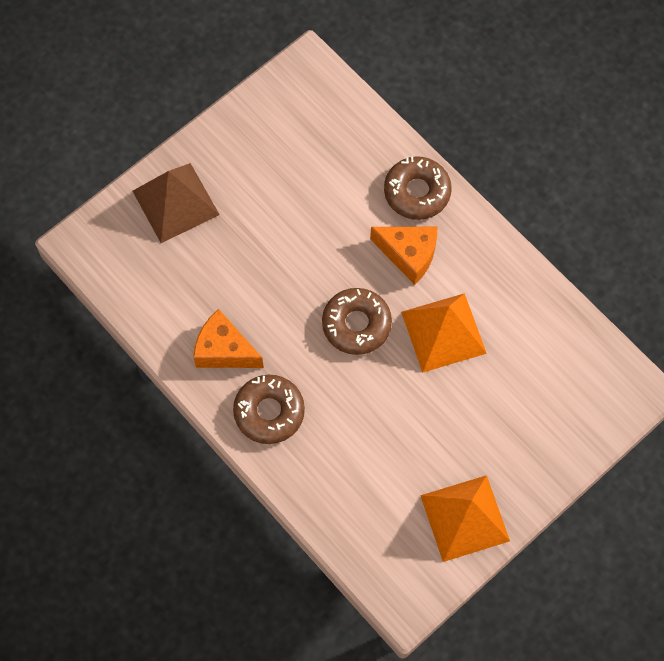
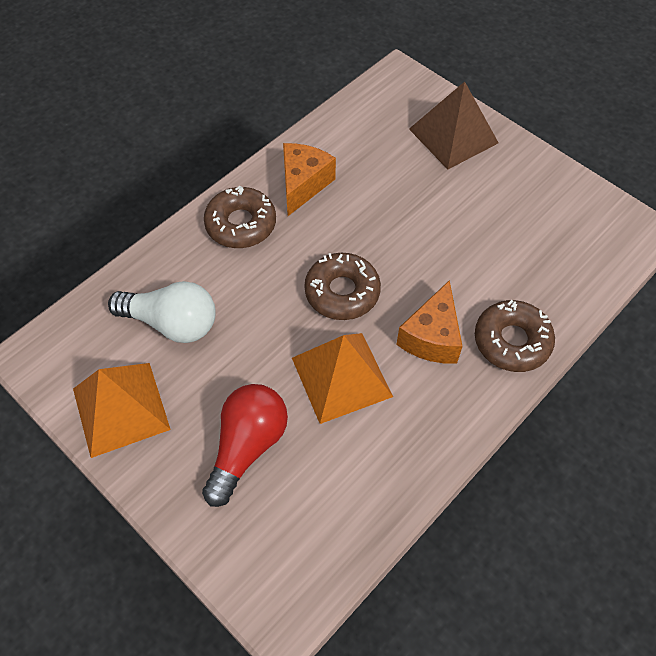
camera: 85 degrees right, 10 degrees down
none -> white light bulb [108,281,216,343]
none -> red light bulb [202,384,288,507]

